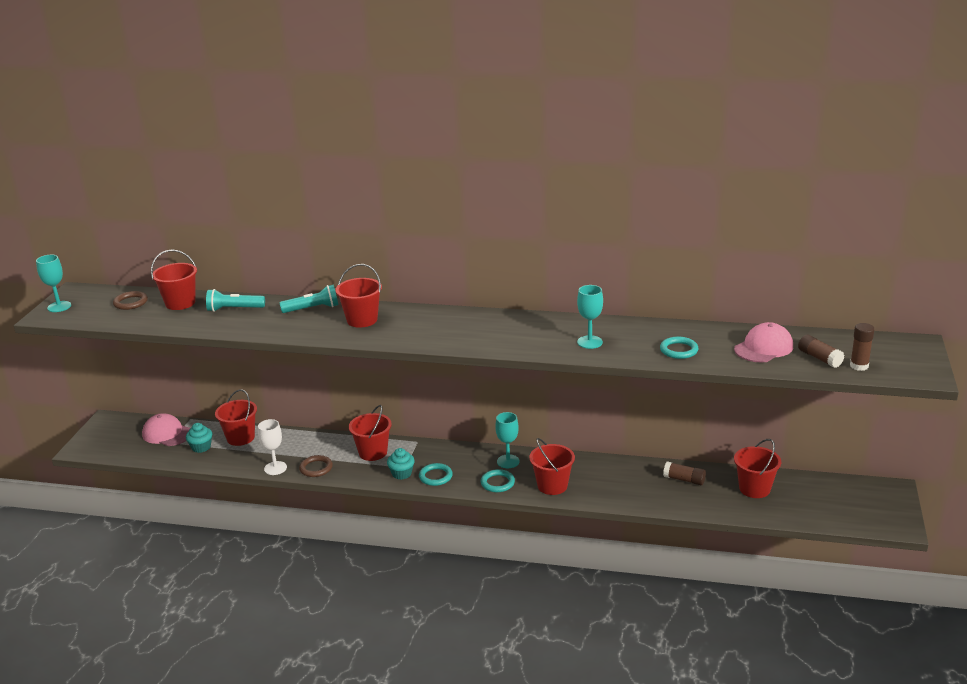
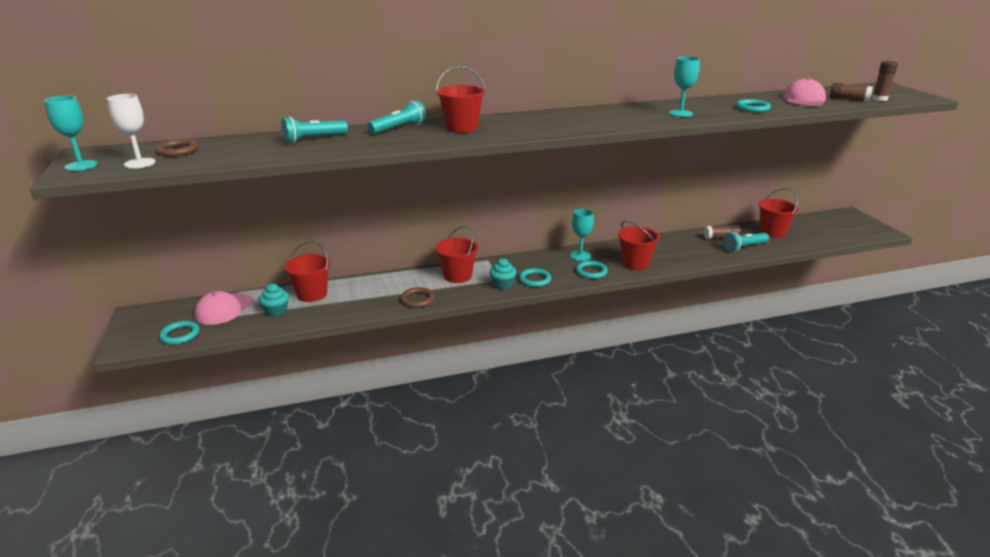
camera: 30 degrees left, 0 degrees up
pink cap [142,413,190,446] -> pink cap turned 60 degrees counterclockwise [194,291,253,325]
red bucket [151,250,197,310] -> none
white goblet [258,419,287,475] -> white goblet moved to [107,94,156,169]
none -> turquoise ring [159,321,200,345]
none -> turquoise flashlight [723,232,769,252]

